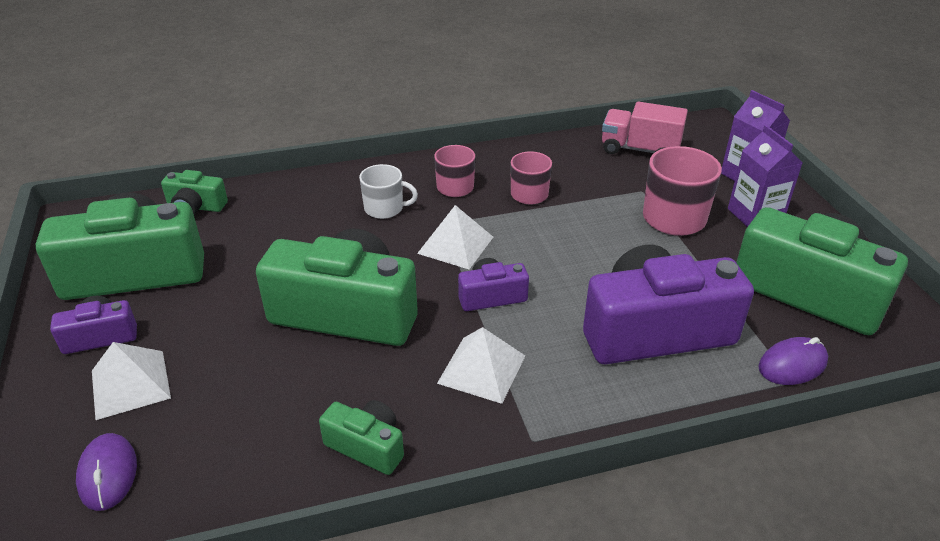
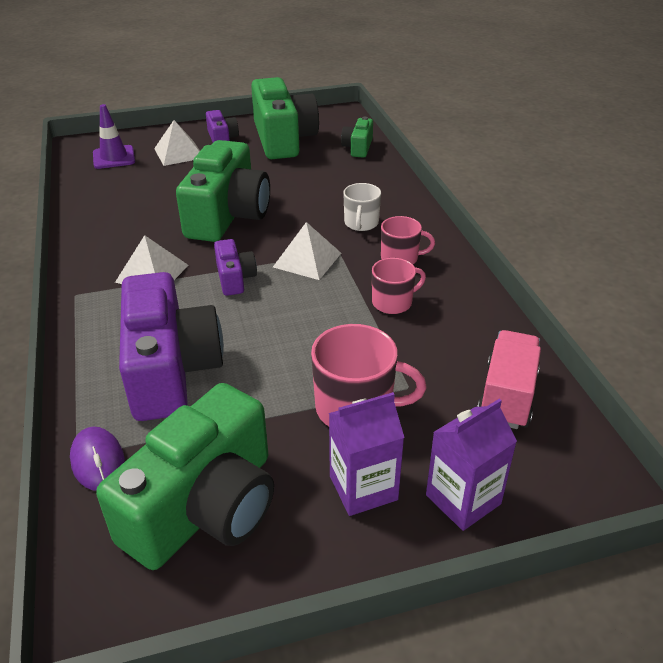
camera: 90 degrees right, 0 degrees up
purple mouse [76,433,137,511] -> purple traffic cone [93,104,135,169]
green camera [319,400,404,475] -> none

